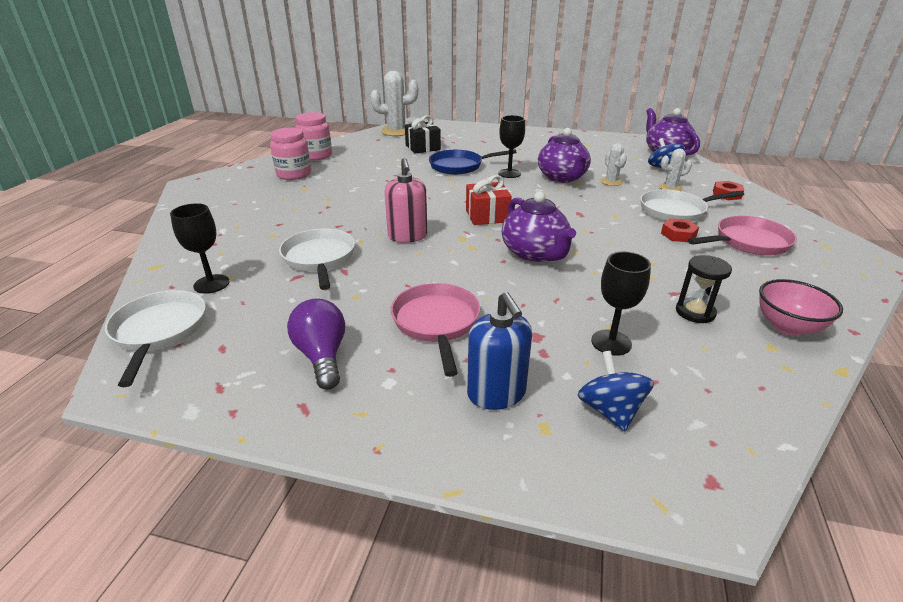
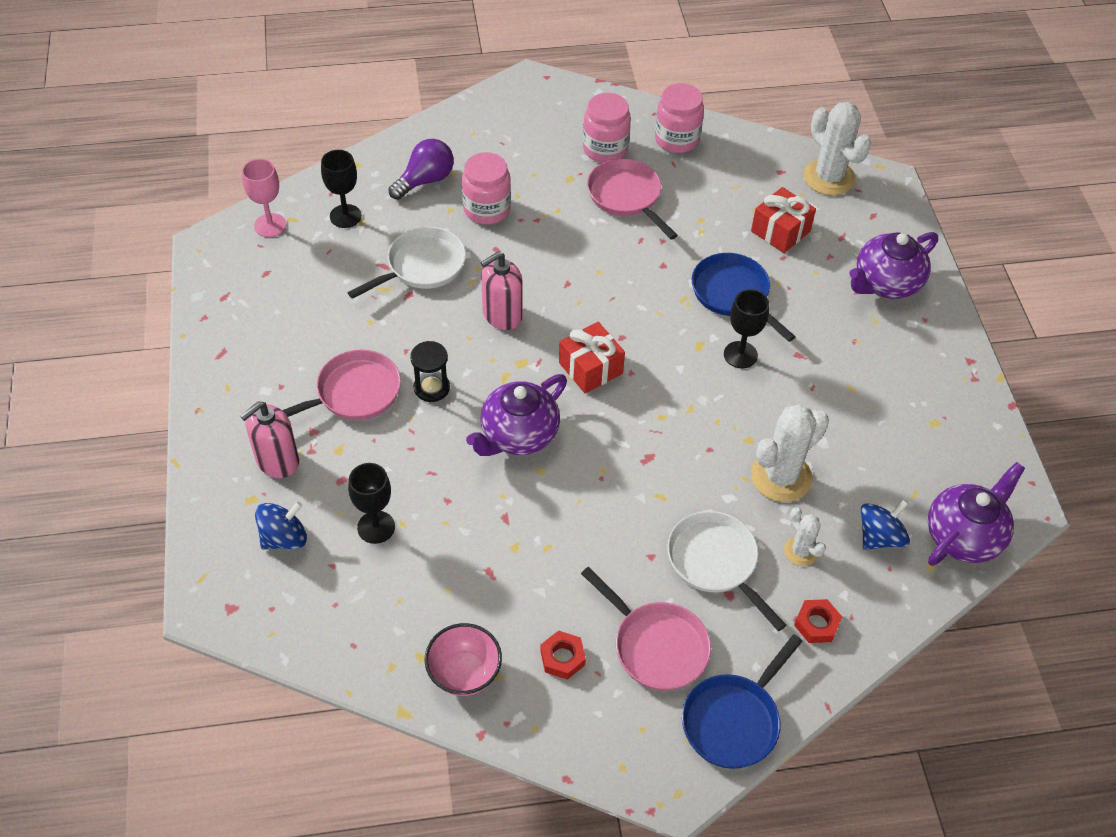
camera: 65 degrees right, 20 degrees up
white pan [105,290,206,387] -> pink goblet [242,159,286,237]
purple light bulb [287,299,345,390] -> purple light bulb moved to [388,139,454,200]
black gift [405,115,441,154] -> red gift [751,187,816,253]
blue soap dispenser [467,292,532,410] -> pink soap dispenser [240,402,299,478]
purple teapot [538,128,591,183] -> purple teapot moved to [850,232,938,299]
white cactus [600,143,627,186] -> white cactus [751,404,829,502], size x1.85
red nut [661,218,699,242] -> red nut moved to [540,631,586,680]
black hourglass [676,255,732,323] -> black hourglass moved to [410,341,450,402]
none -> pink jar [462,152,511,224]
none -> pink pan [587,158,678,240]
none -> blue pan [682,634,803,769]

